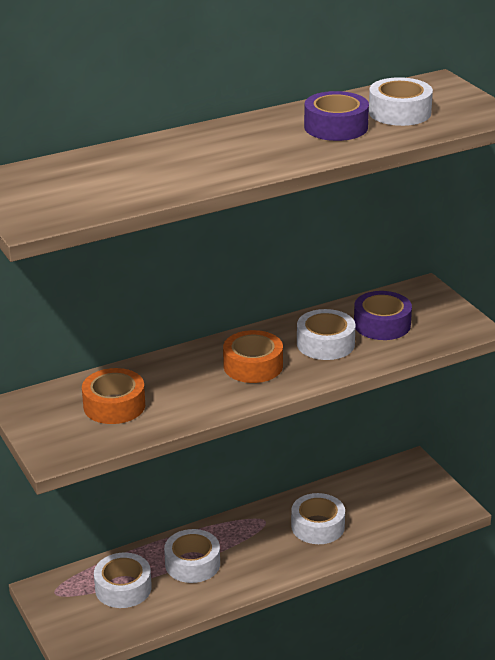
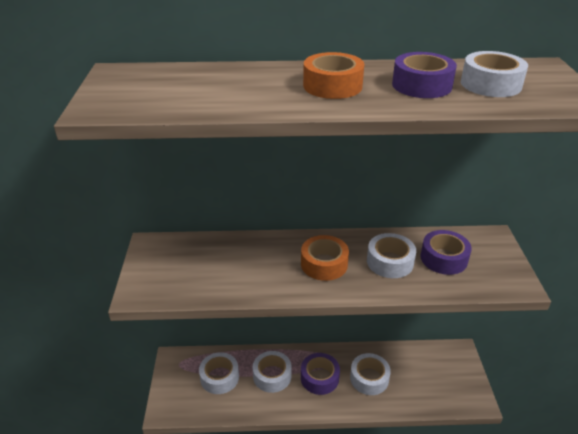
camera: 25 degrees right, 5 degrees up
orange tape [82,368,145,424] -> orange tape moved to [303,52,364,99]
none -> purple tape [301,353,340,395]

